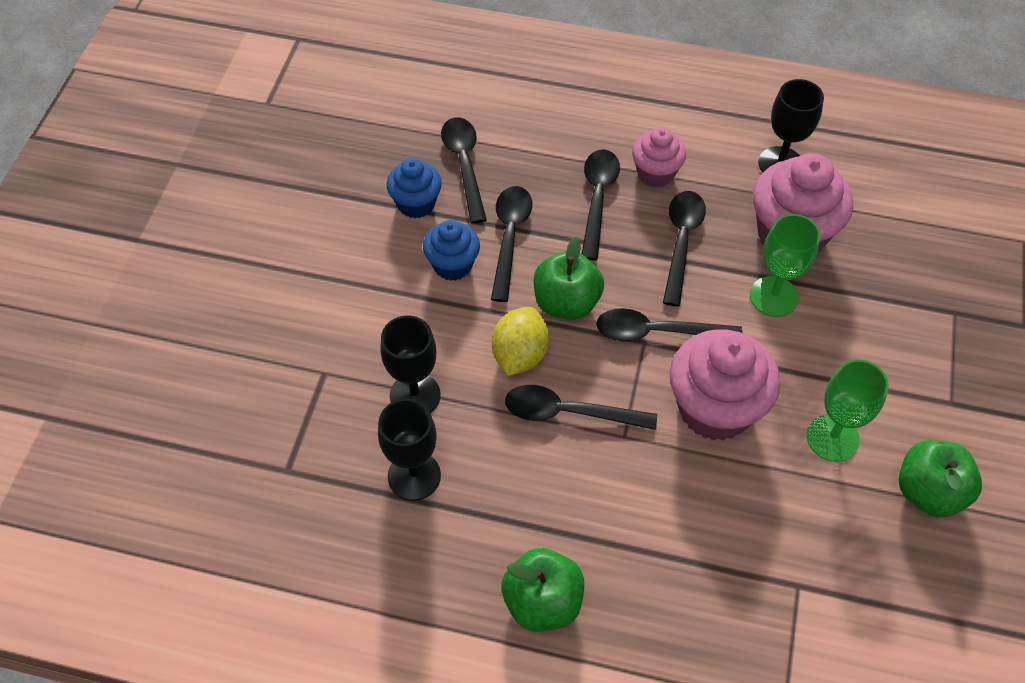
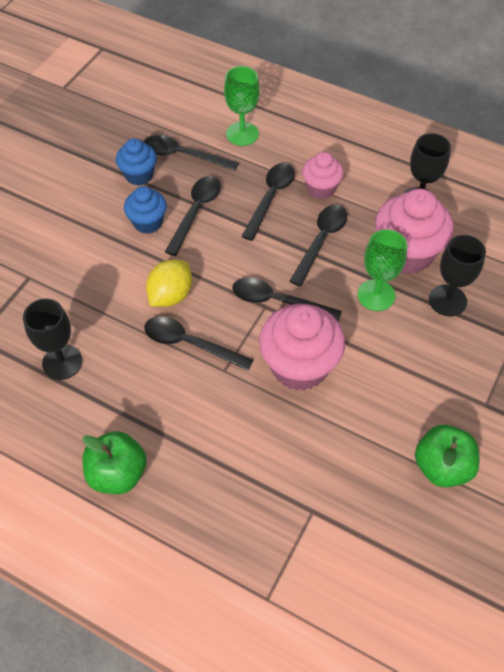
camera: 15 degrees right, 0 degrees up
black goblet [380,316,441,413] -> black goblet moved to [429,235,486,316]
black spoon [441,117,487,224] -> black spoon turned 75 degrees counterclockwise [144,135,239,171]
green apple [534,236,604,320] -> none
green goblet [806,359,889,462] -> green goblet moved to [224,66,259,146]

